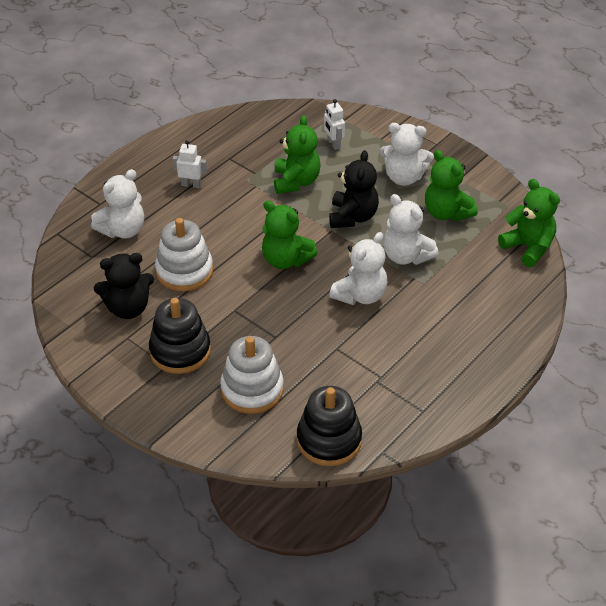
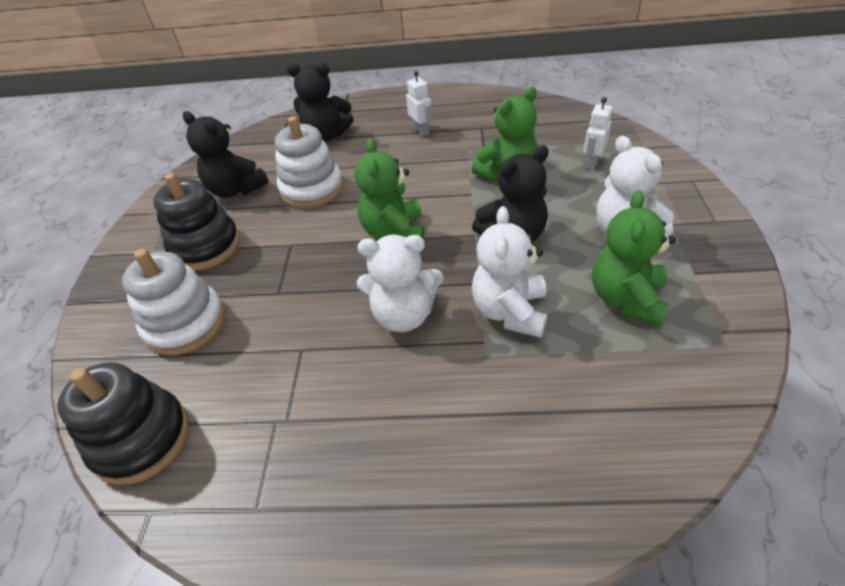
camera: 55 degrees right, 0 degrees up
white teddy bear [91,169,144,238] -> black teddy bear [287,62,354,142]
green teddy bear [498,179,560,267] -> none

